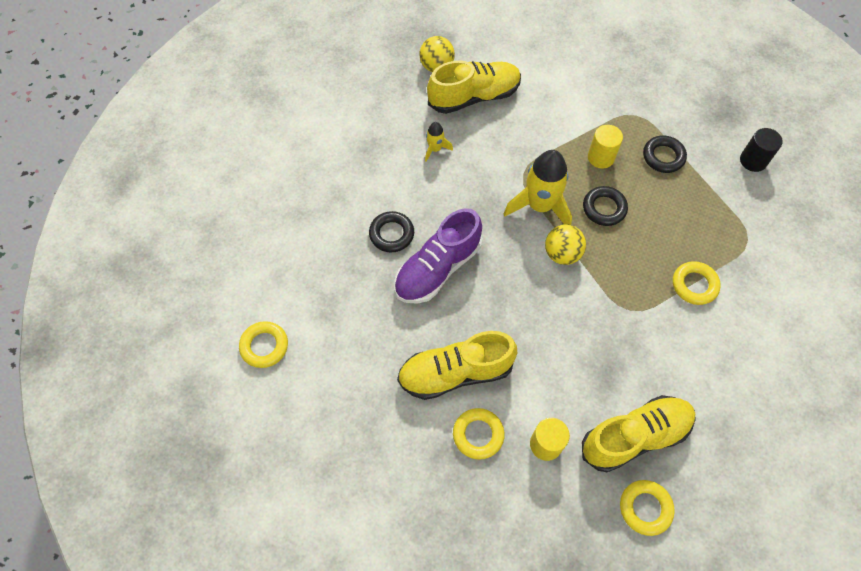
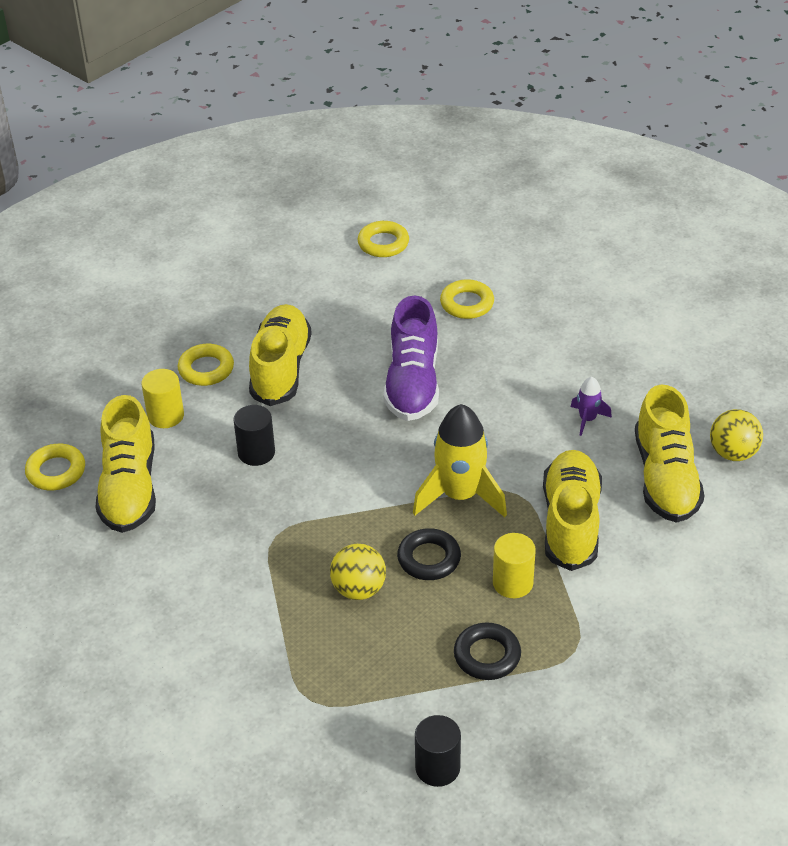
camera: 110 degrees right, 20 degrees down
black ring [369,211,414,252] -> none
purple shoe [394,208,482,304] -> purple shoe turned 150 degrees counterclockwise [384,295,439,421]
yellow rocket [425,122,453,162] -> purple rocket [571,377,612,436]
yellow ball [545,225,586,265] -> yellow ball moved to [330,544,386,600]
yellow ring [673,261,721,305] -> yellow ring moved to [440,279,494,319]
none -> black cylinder [233,405,275,466]
none -> yellow shoe [543,450,602,571]

